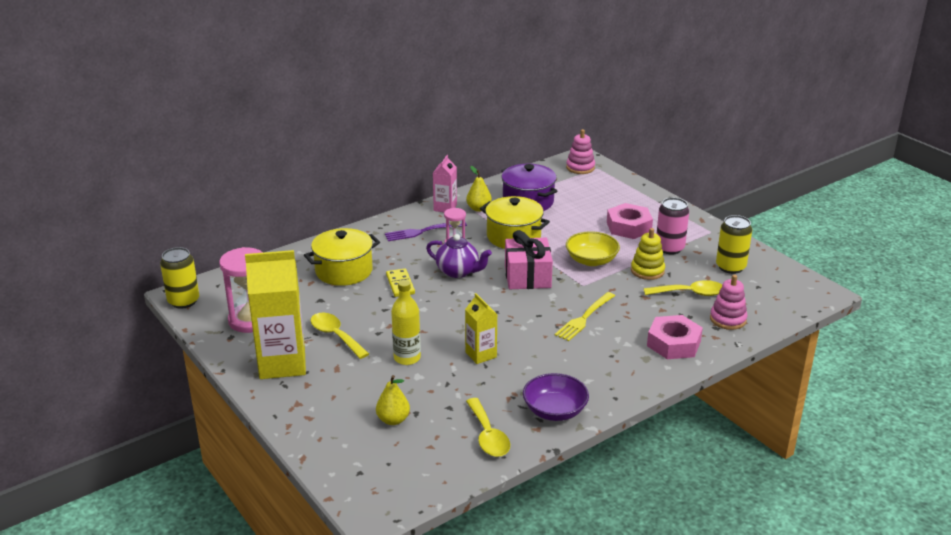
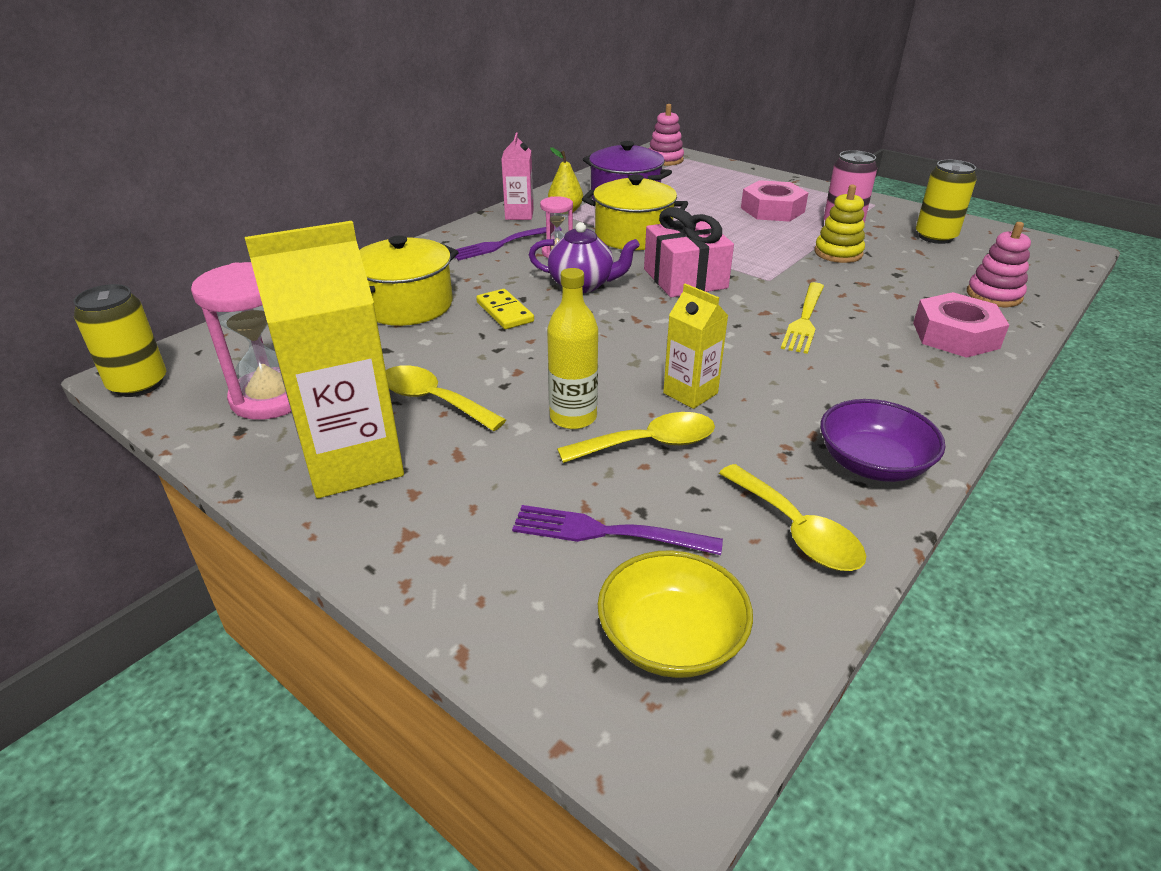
camera: 15 degrees left, 5 degrees up
yellow pear [376,375,410,425] -> purple fork [512,505,723,555]
yellow bowl [566,231,620,266] -> yellow bowl moved to [598,550,753,678]
yellow spoon [644,280,722,296] -> yellow spoon moved to [557,412,715,463]

